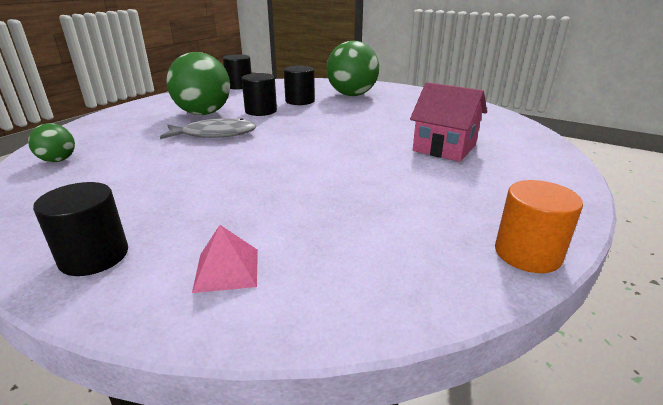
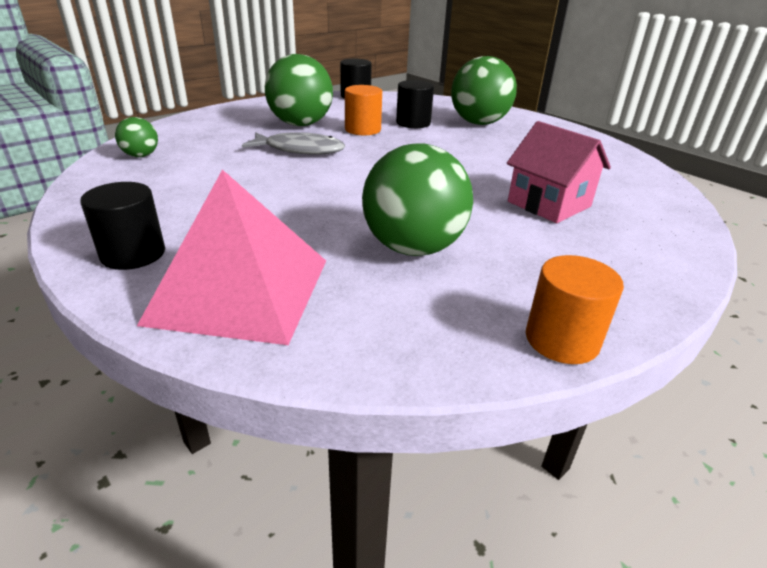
camera: 15 degrees right, 5 degrees up
pink pyramid [192,225,258,293] -> pink pyramid [137,169,326,345], size x2.37
black cylinder [241,73,277,116] -> orange cylinder [345,85,382,136]
none -> green ball [362,143,473,256]

